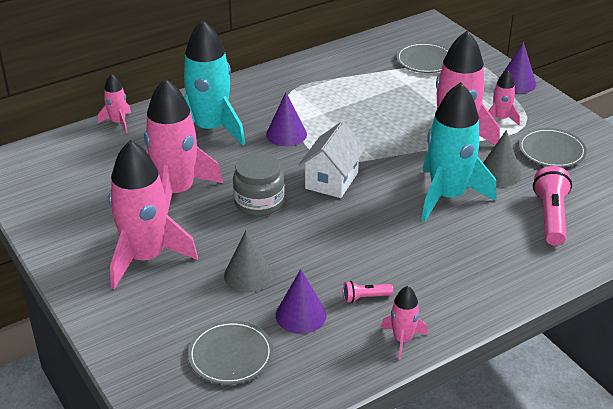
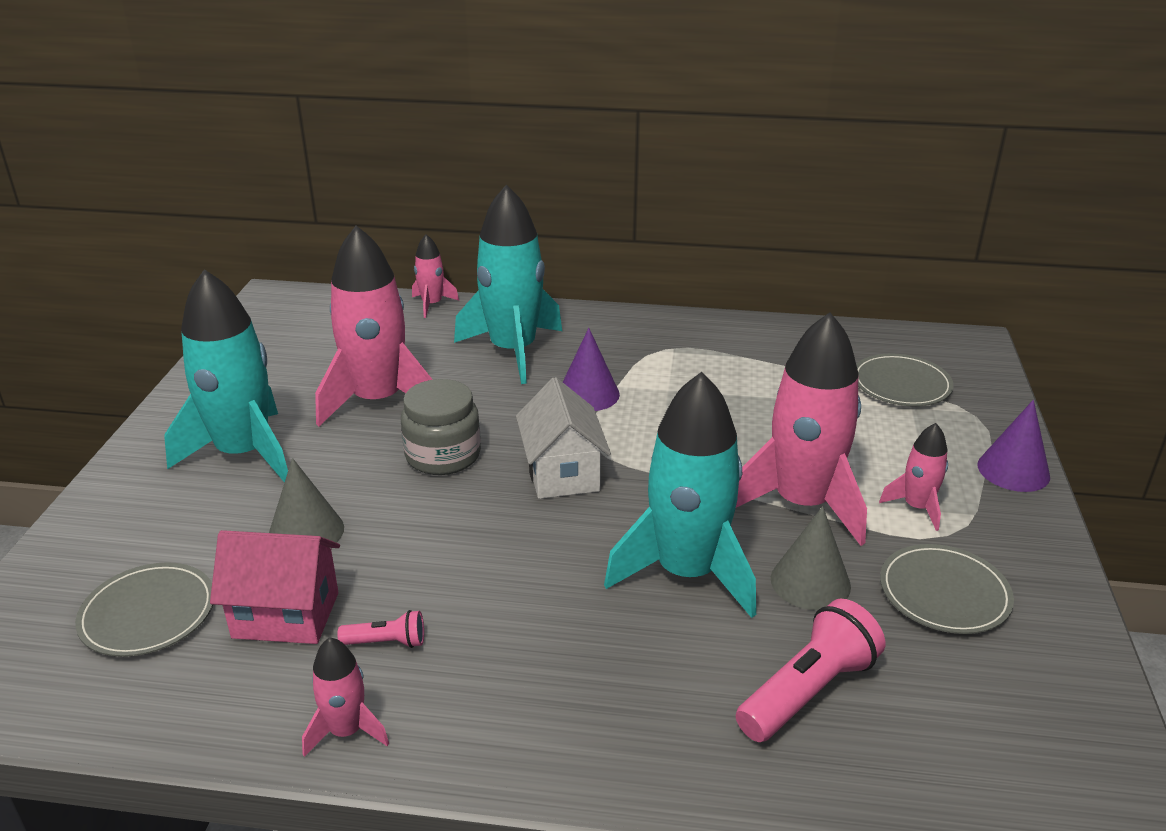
camera: 40 degrees right, 5 degrees down
pink rocket [109,140,198,289] -> turquoise rocket [164,269,288,483]
purple cone [276,269,327,334] -> pink house [210,530,340,644]
white house [299,121,365,198] -> white house turned 75 degrees counterclockwise [516,377,611,499]
pink flashlight [343,281,394,303] -> pink flashlight turned 150 degrees clockwise [337,610,424,648]

